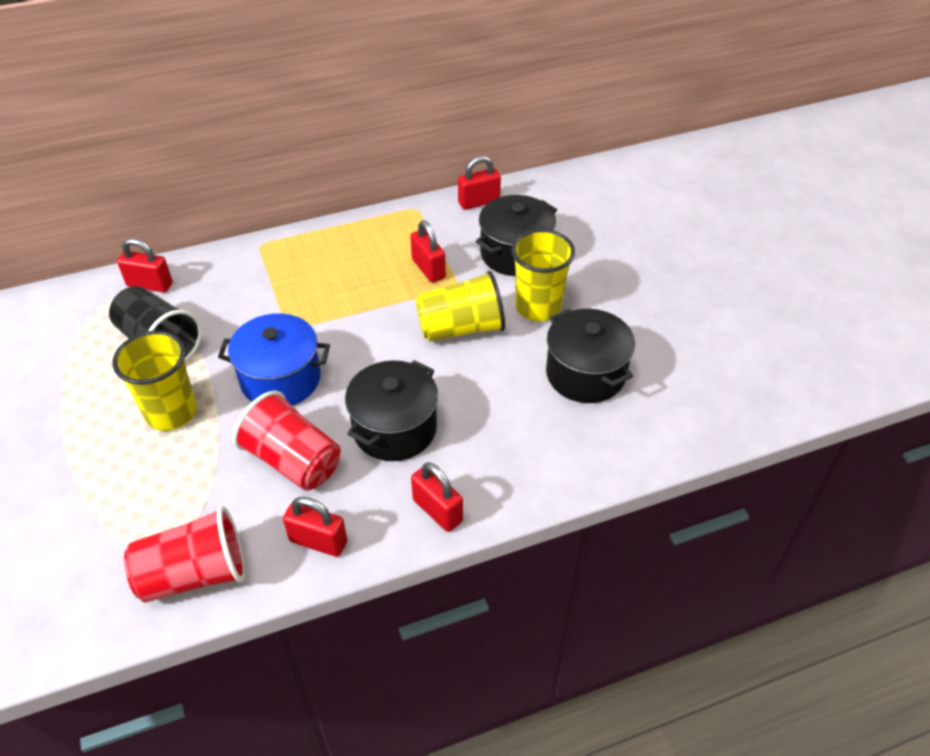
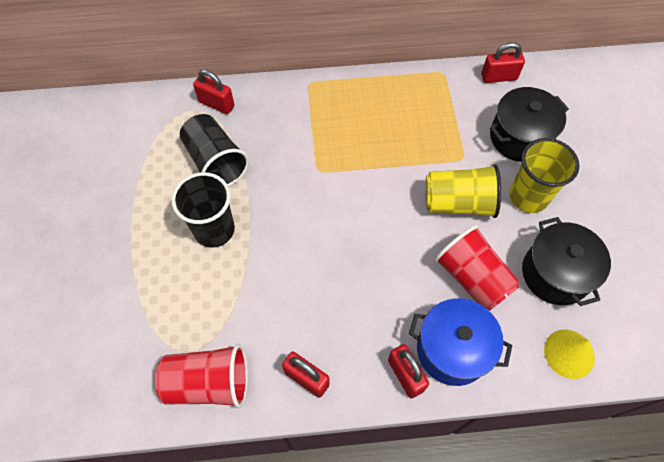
camera: 15 degrees right, 15 degrees up
yellow cup [112,331,197,431] -> black cup [171,172,235,248]
blue pot [218,313,330,406] -> blue pot moved to [409,298,512,386]
red cup [233,391,341,491] -> red cup moved to [434,225,520,311]
black pot [345,360,438,461] -> none
red padlock [410,220,446,283] -> none
none -> yellow cone [544,329,595,379]

